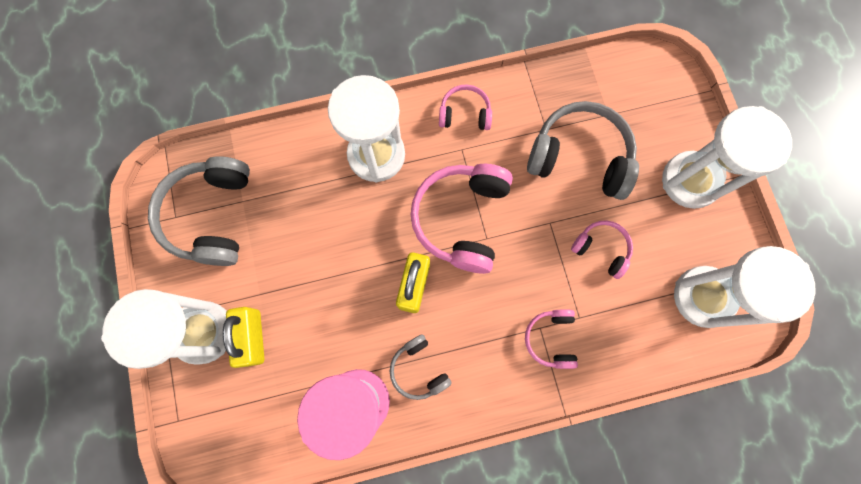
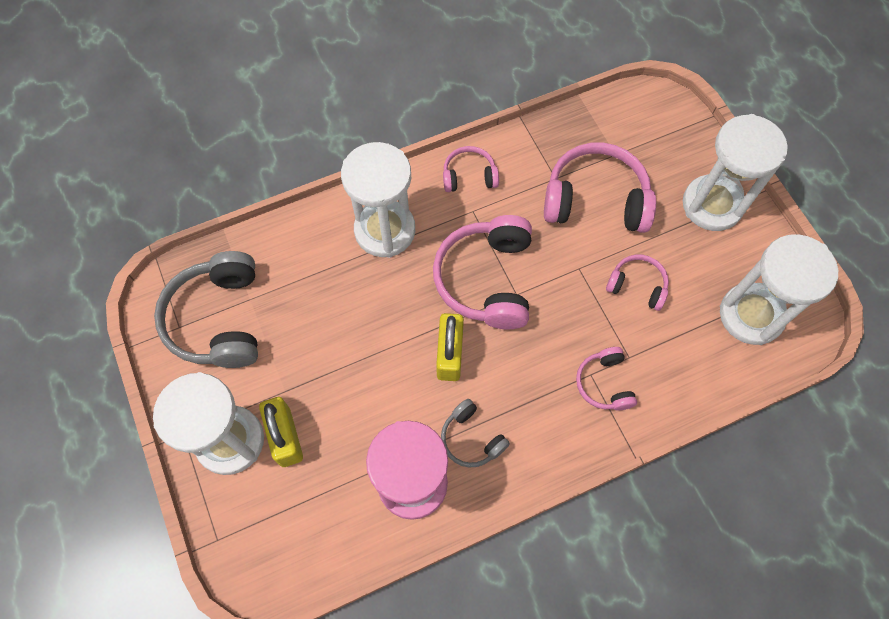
camera: 10 degrees left, 10 degrees down
grey headphones [527,101,639,200] -> pink headphones [544,143,656,233]

